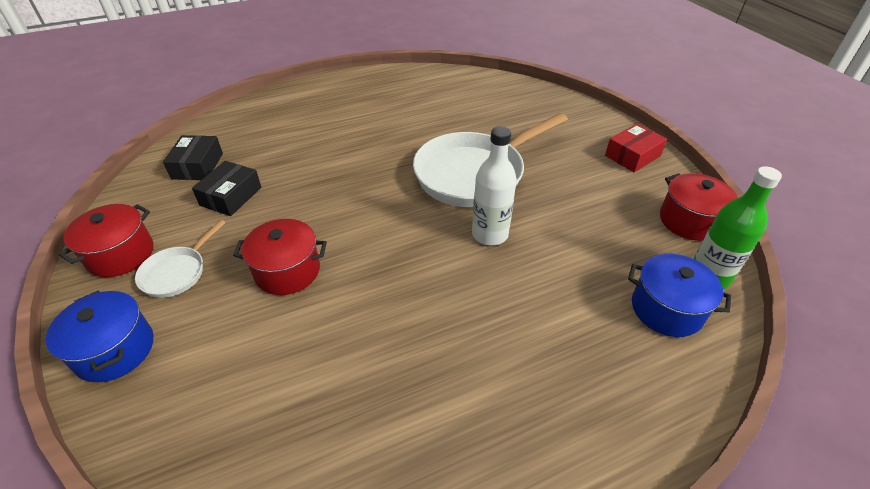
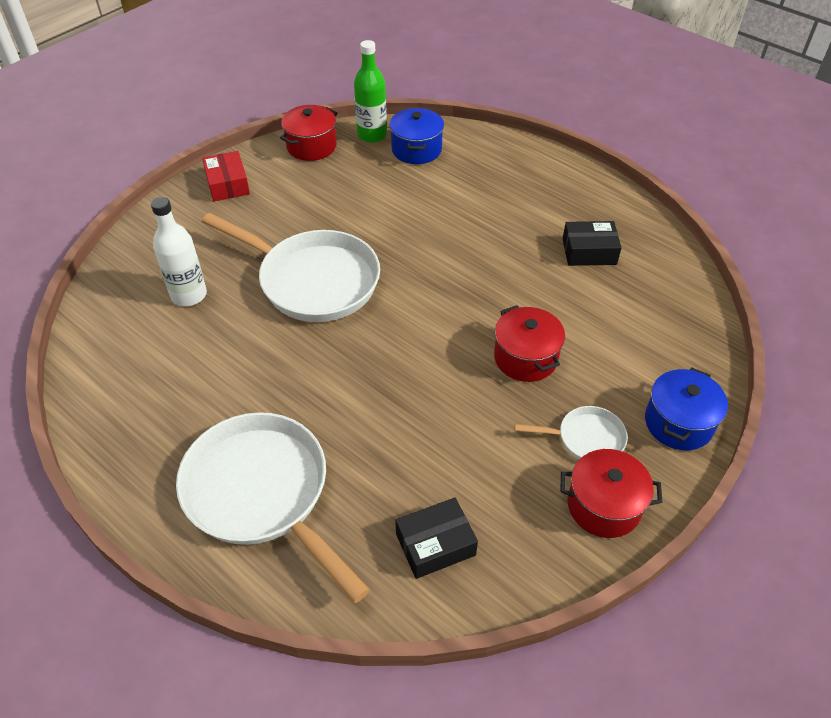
camera: 115 degrees left, 5 degrees up
black box [192,161,262,216] -> black box moved to [563,221,622,266]
white bottle [472,126,517,245] -> white bottle moved to [151,197,207,306]
red box [605,124,667,172] -> red box turned 45 degrees clockwise [202,151,250,201]
none -> white pan [176,412,370,603]

